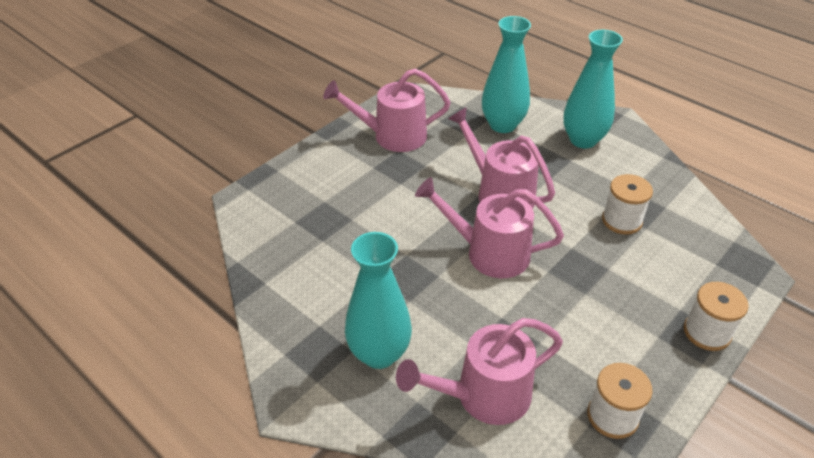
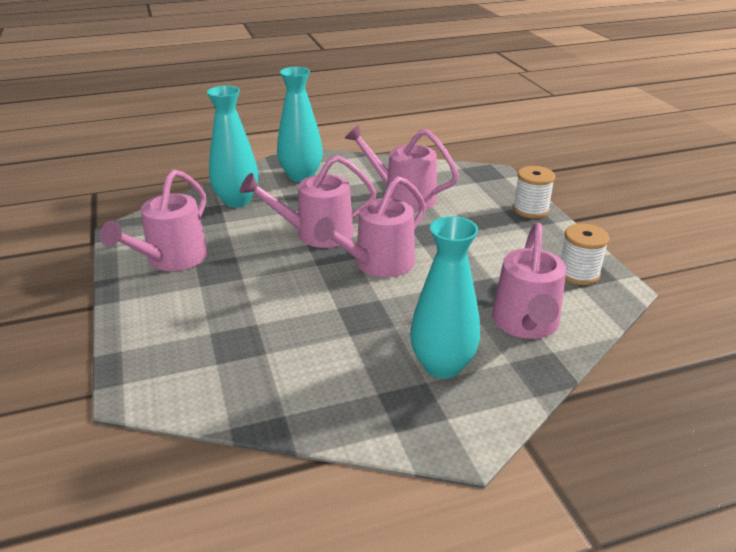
camera: 60 degrees left, 10 degrees down
white spool [602,174,653,235] -> pink watering can [345,125,459,211]

